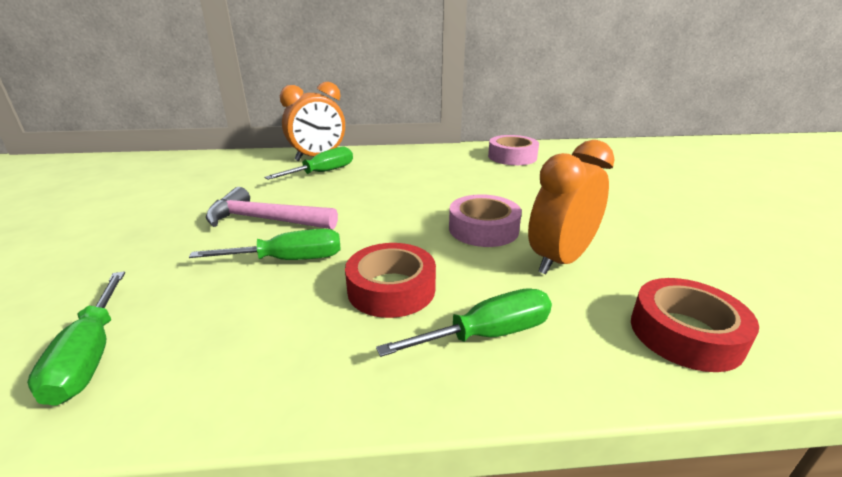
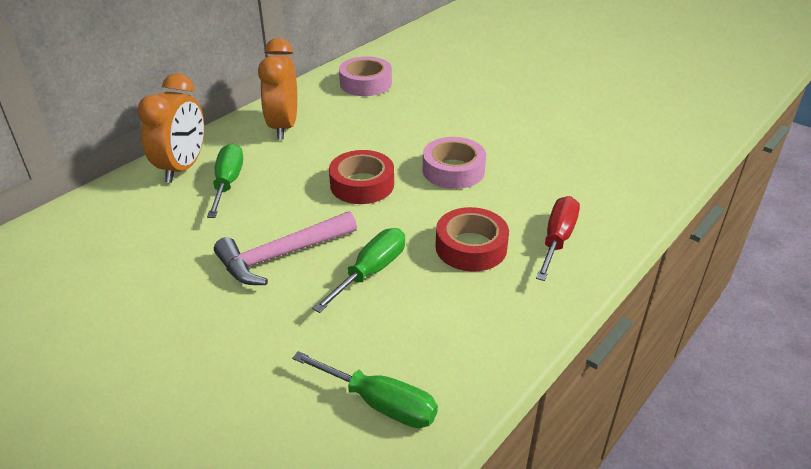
camera: 45 degrees left, 10 degrees up
green screwdriver [376,288,552,357] -> red screwdriver [536,196,580,281]
orange clock [528,140,615,275] -> orange clock moved to [258,38,297,140]
red tape [631,278,759,372] -> red tape moved to [329,150,394,204]

